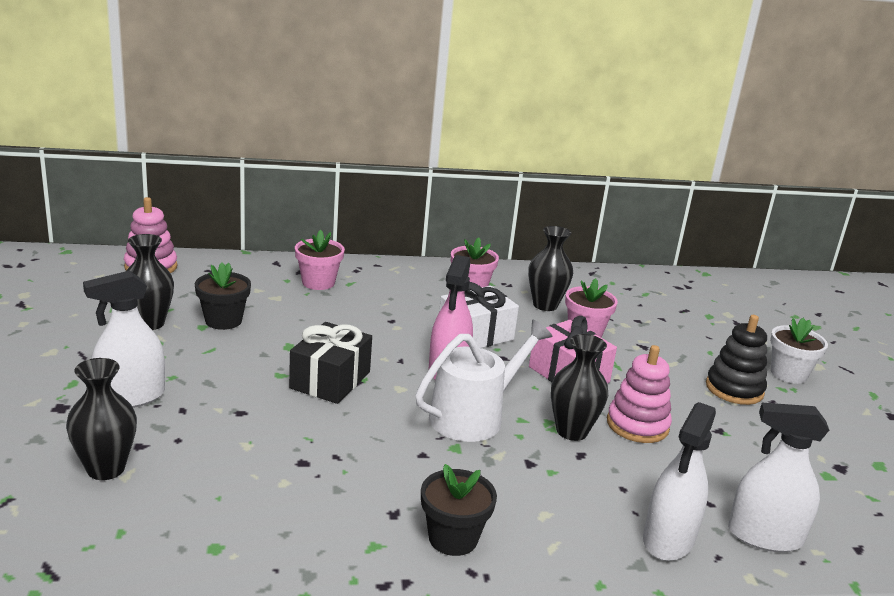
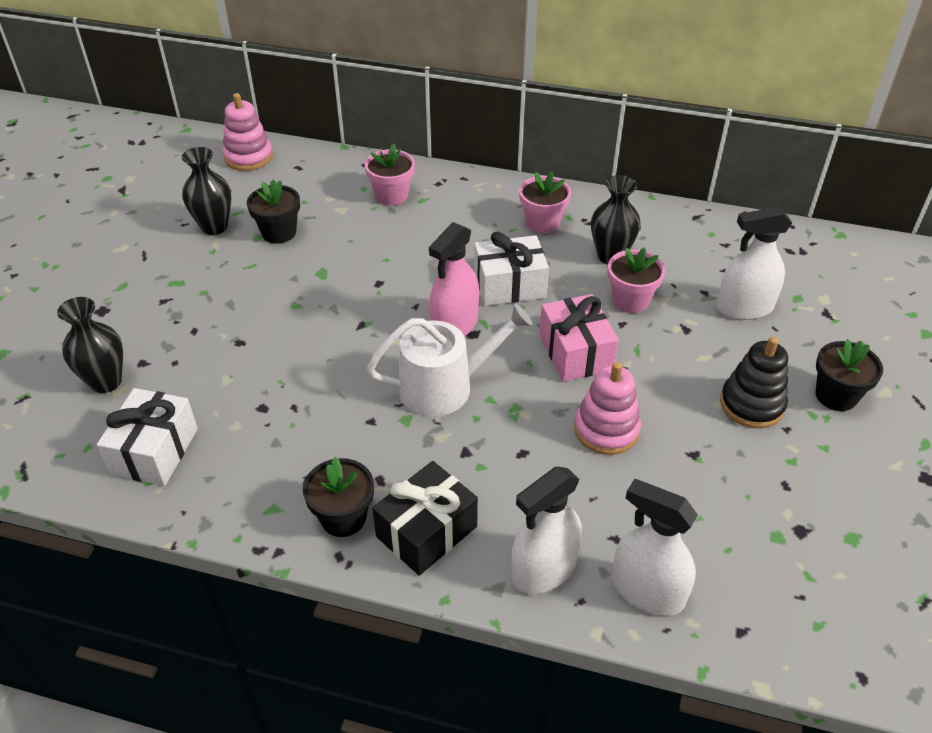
camera: 25 degrees right, 20 degrees up
white spray bottle [83,270,165,408] -> white spray bottle moved to [716,206,792,320]
black gift [289,322,372,404] -> black gift moved to [373,461,478,576]
black vase [551,334,608,441] -> none
white flower pot [770,318,828,384] -> black flower pot [816,339,883,411]
none -> white gift [97,388,198,486]

